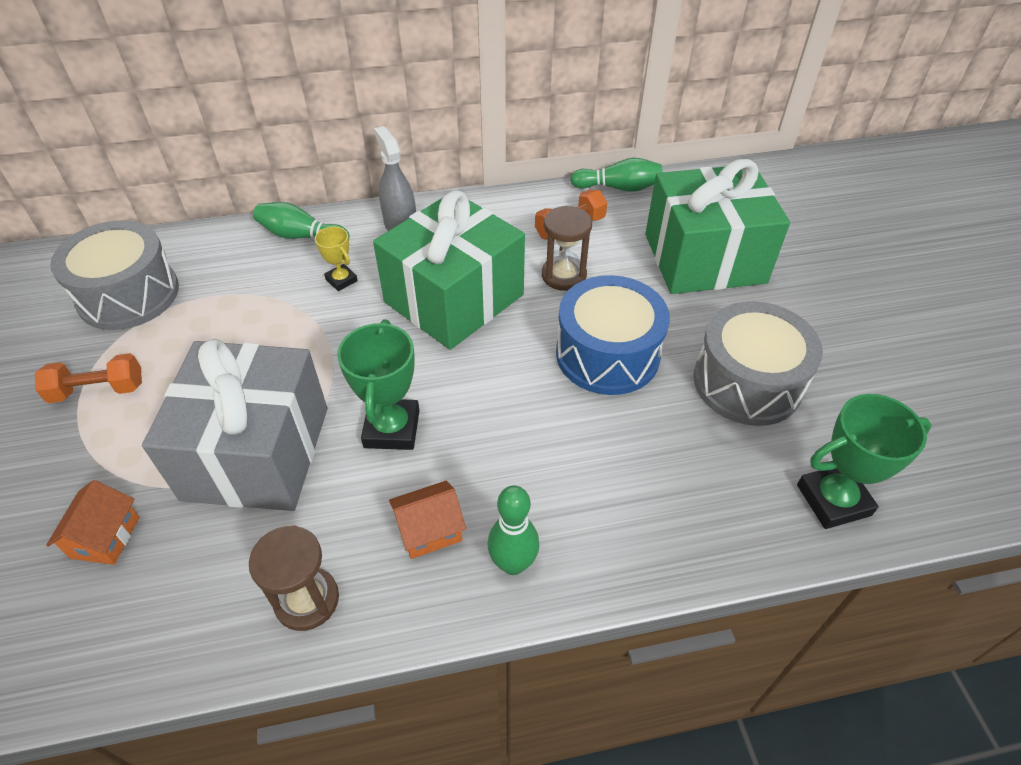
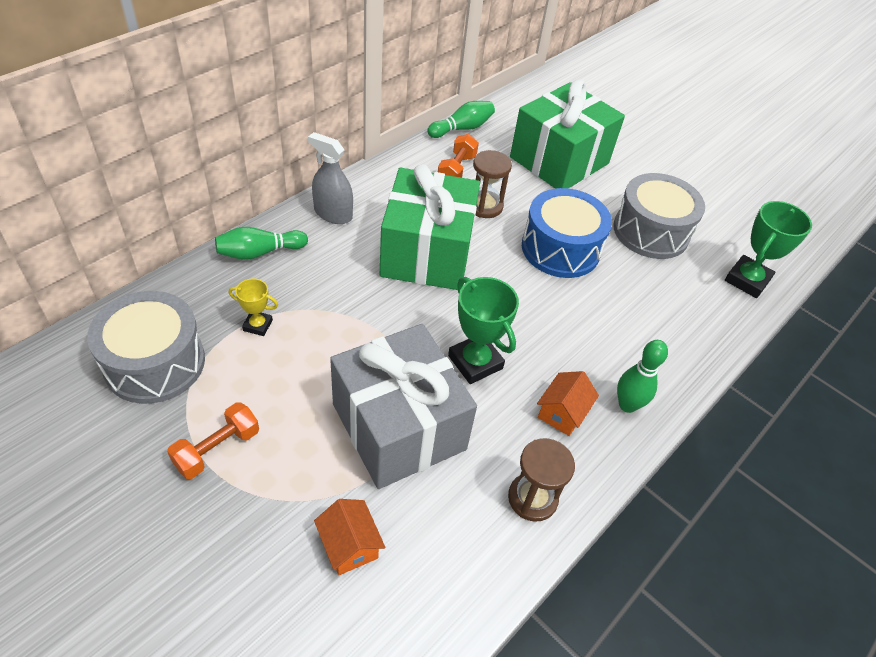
camera: 40 degrees left, 0 degrees up
yellow trophy [315,227,358,291] -> yellow trophy moved to [229,279,278,336]

